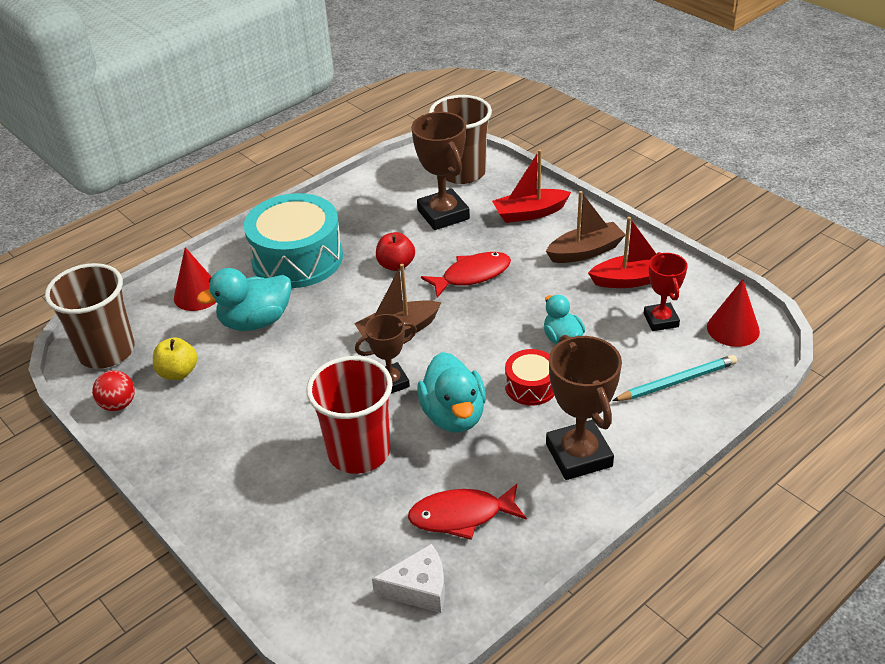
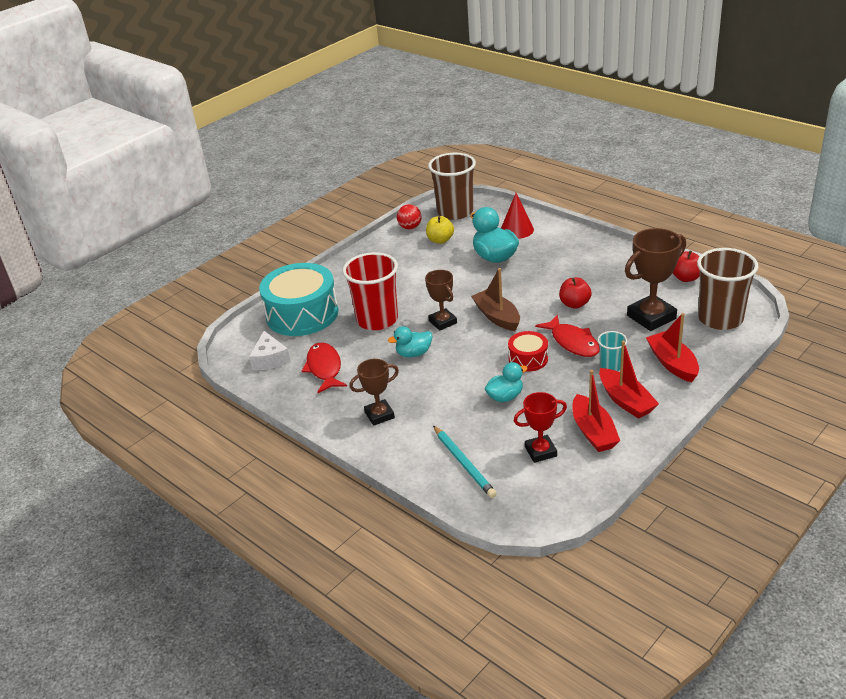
camera: 85 degrees right, 5 degrees down
turquoise drum [244,193,343,288] -> turquoise drum moved to [259,263,339,336]
turquoise duck [417,352,486,432] -> turquoise duck [388,326,432,358], size x0.62
red drum [505,349,555,406] -> red drum moved to [508,331,548,372]
brown boat [546,191,626,263] -> red boat [599,341,659,419]
brown trophy [546,335,622,480] -> brown trophy [349,359,399,426], size x0.62
red cone [707,279,760,347] -> none
none -> turquoise cup [598,331,627,371]
none -> red apple [673,251,700,282]

